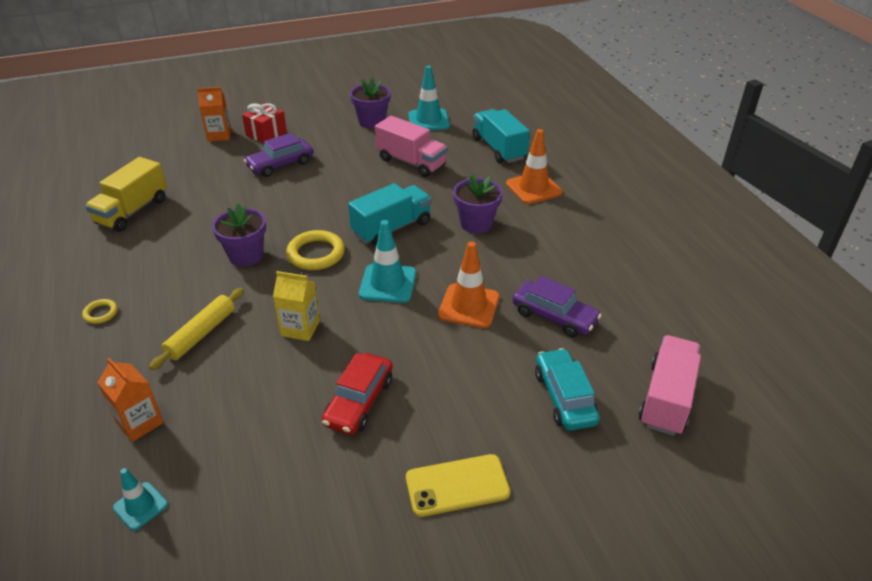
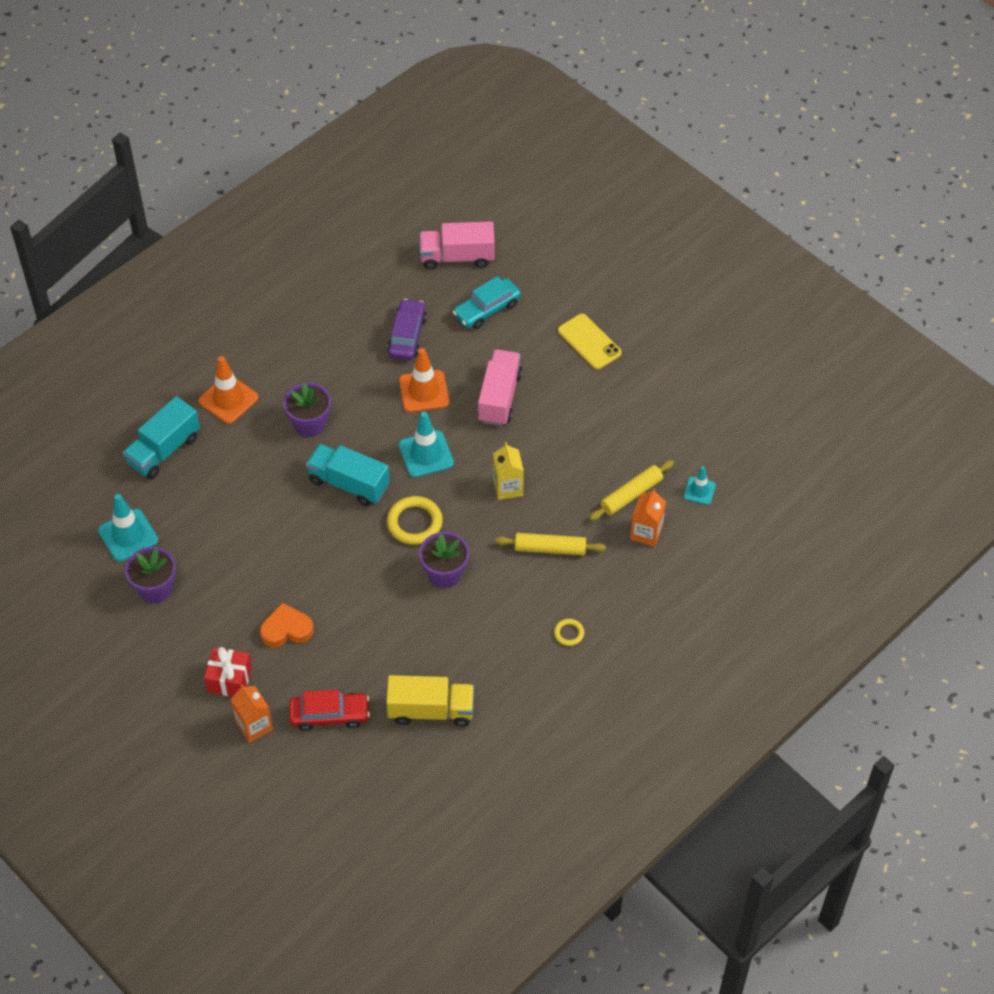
camera: 115 degrees left, 15 degrees up
purple car [244,133,313,177] -> orange heart [260,603,314,647]
red car [322,353,393,435] -> red car moved to [289,690,370,731]
pink truck [375,116,447,177] -> pink truck moved to [477,349,522,426]
none -> yellow rolling pin [589,460,674,521]

